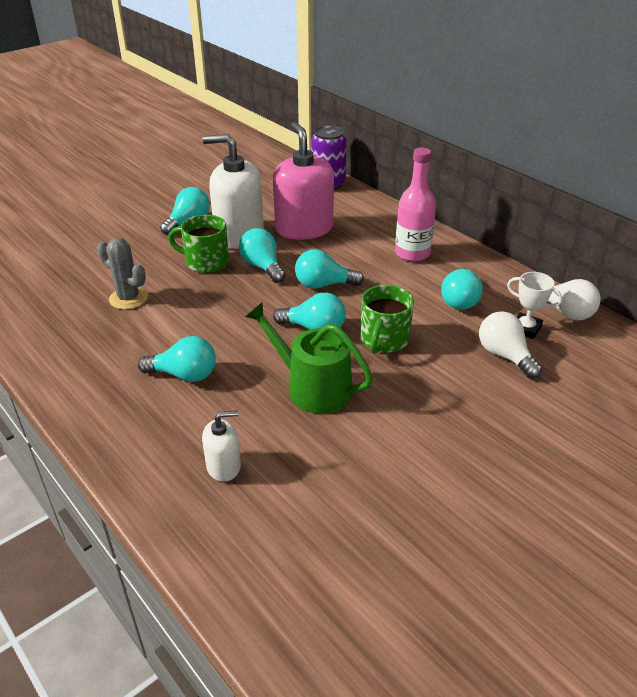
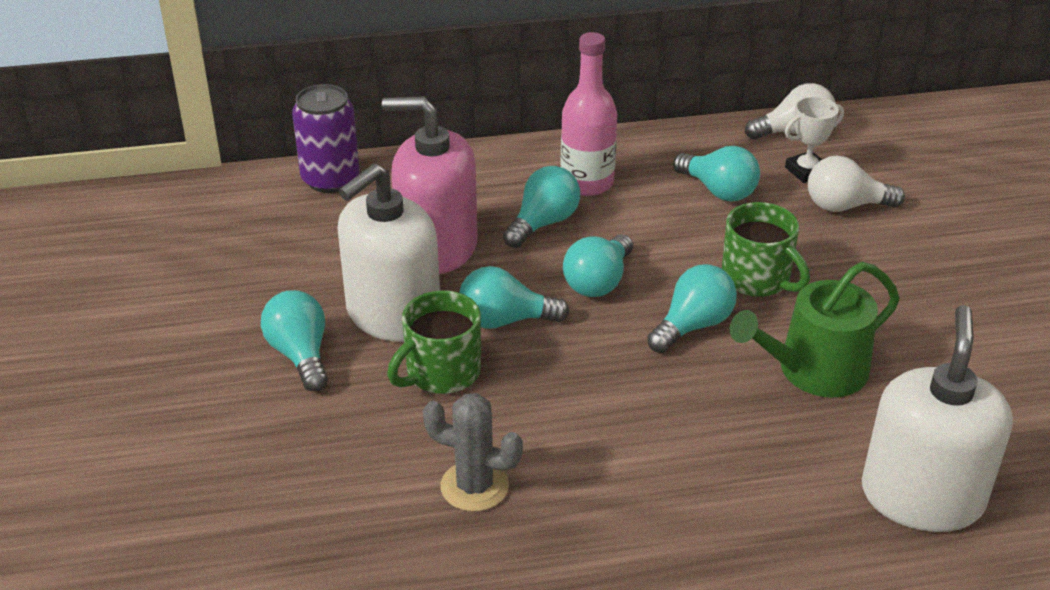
camera: 60 degrees left, 0 degrees up
grey cactus [97,238,148,310] -> grey cactus turned 45 degrees clockwise [423,393,523,512]
turquoise light bulb [138,336,216,382] -> turquoise light bulb moved to [503,166,580,248]
white soap dispenser [202,410,241,482] -> white soap dispenser [862,305,1013,532], size x2.06

